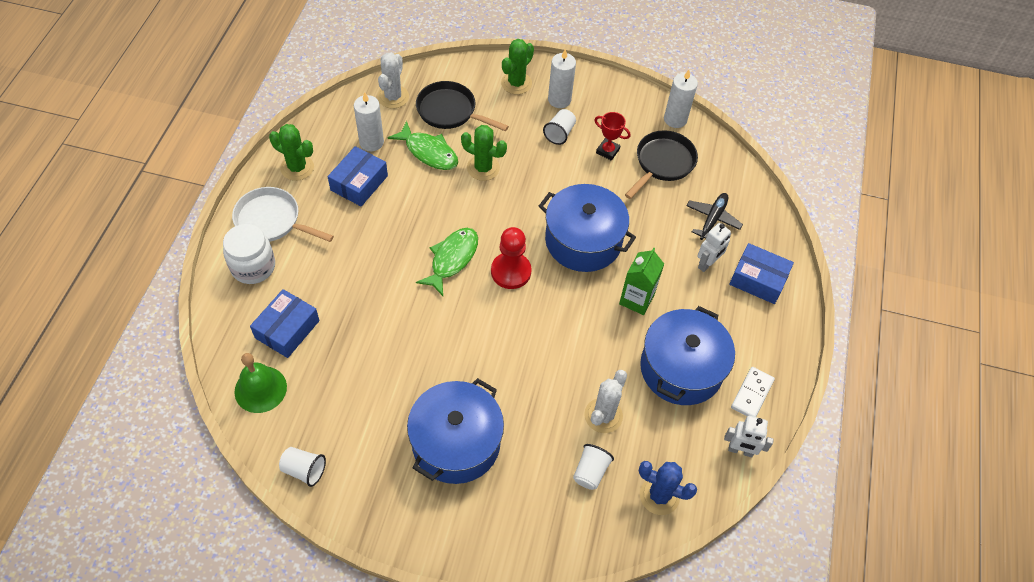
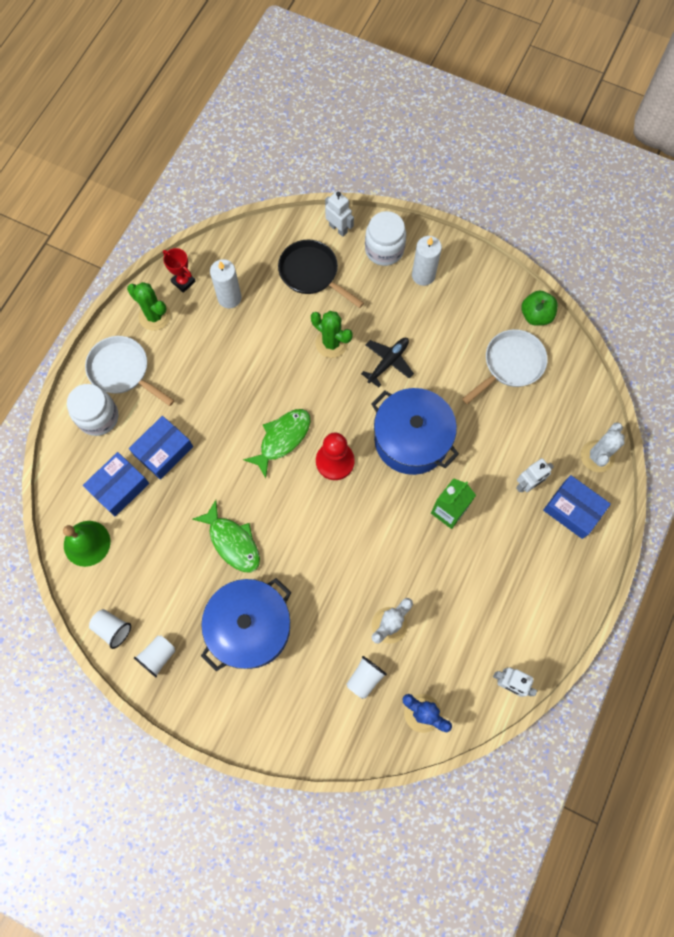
camera: 15 degrees right, 15 degrees up
blue box [328,146,388,206] -> blue box moved to [129,416,193,480]
white cactus [377,52,409,109] -> white cactus moved to [581,422,625,472]
green fish [388,121,458,170] -> green fish moved to [192,500,260,573]
green cactus [501,39,534,95] -> white jar [365,211,406,266]
white cup [543,109,576,145] -> white cup moved to [134,635,176,677]
red trophy [594,112,630,161] -> red trophy moved to [163,248,196,293]
black pan [625,130,698,199] -> white pan [462,329,548,404]
blue pot [640,306,735,405] -> none
white candle [664,70,698,128] -> green apple [522,290,558,326]
black plane [686,193,743,240] -> black plane moved to [361,338,414,387]
white domino [731,367,775,417] -> none
none -> white robot [325,191,354,237]

